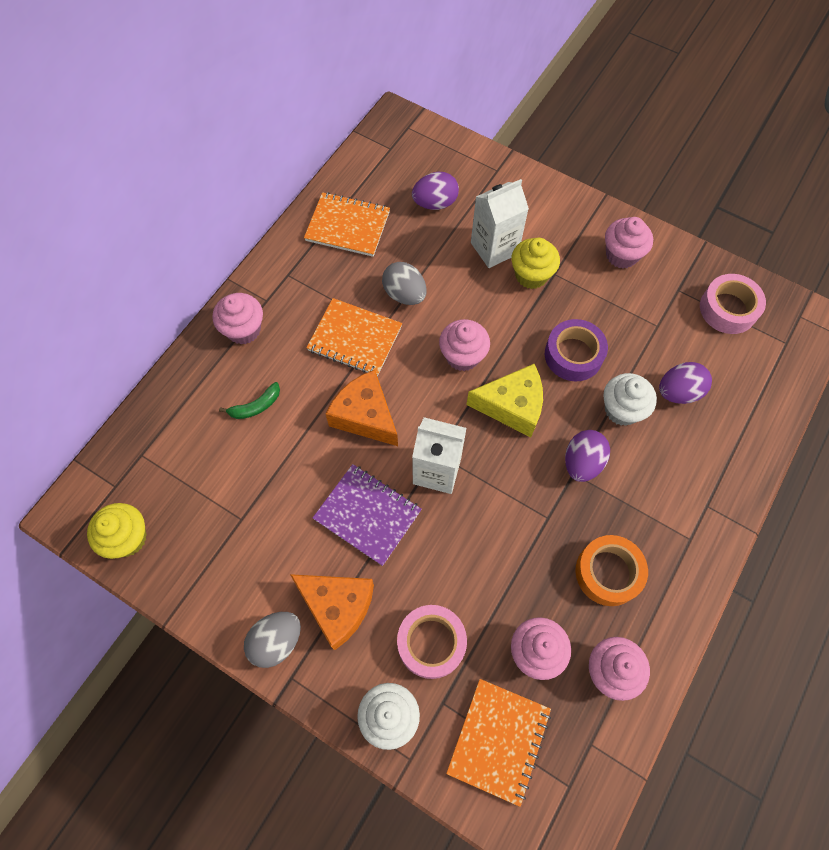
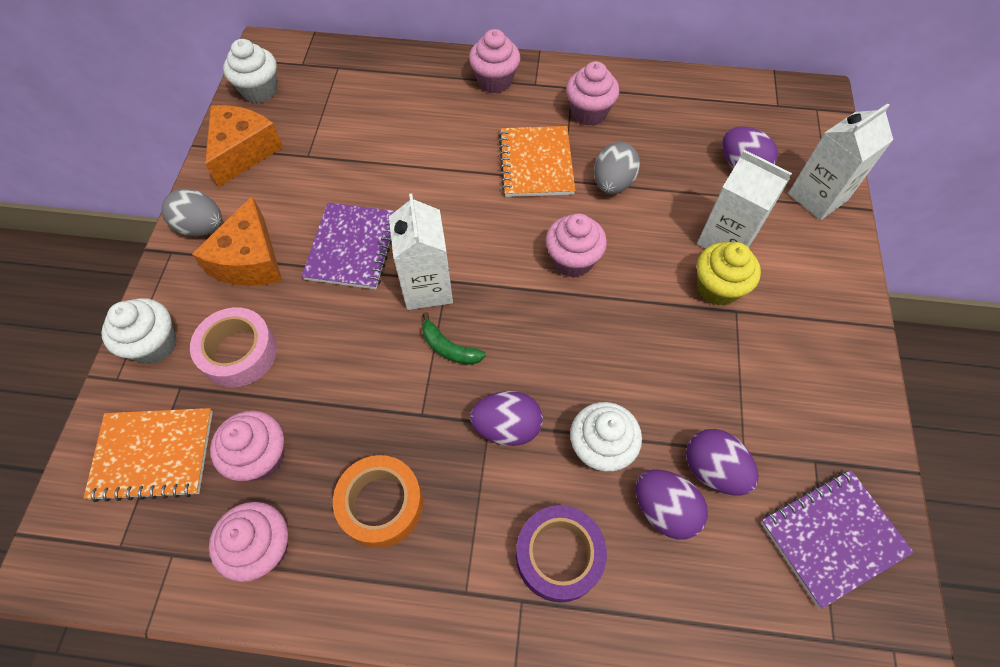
camera: 65 degrees right, 5 degrees down
yellow cupcake [87,503,147,559] -> white cupcake [223,39,277,103]
green banana [219,382,280,419] -> green banana moved to [422,312,486,365]
orange notebook [304,192,390,257] -> none
orange cheese [326,370,398,446] -> orange cheese moved to [205,105,283,187]
yellow cheese [466,364,543,437] -> none
purple tape [545,319,608,381] -> purple tape moved to [516,505,607,603]
pink cupcake [605,217,653,268] -> pink cupcake moved to [566,61,619,126]
pink tape [700,274,766,334] -> purple notebook [761,470,914,609]
none -> purple egg [686,429,759,495]
none -> white carton [788,104,893,220]

